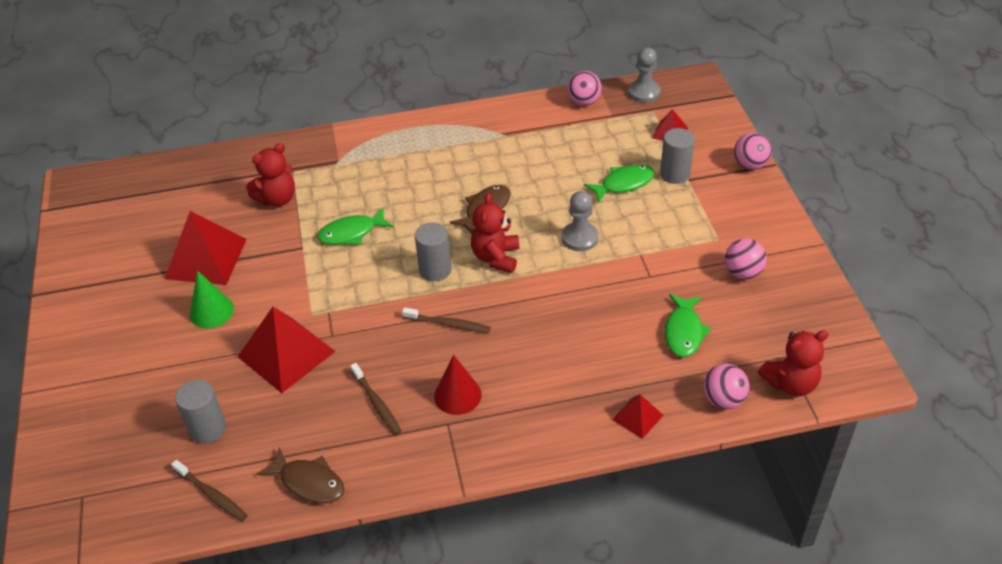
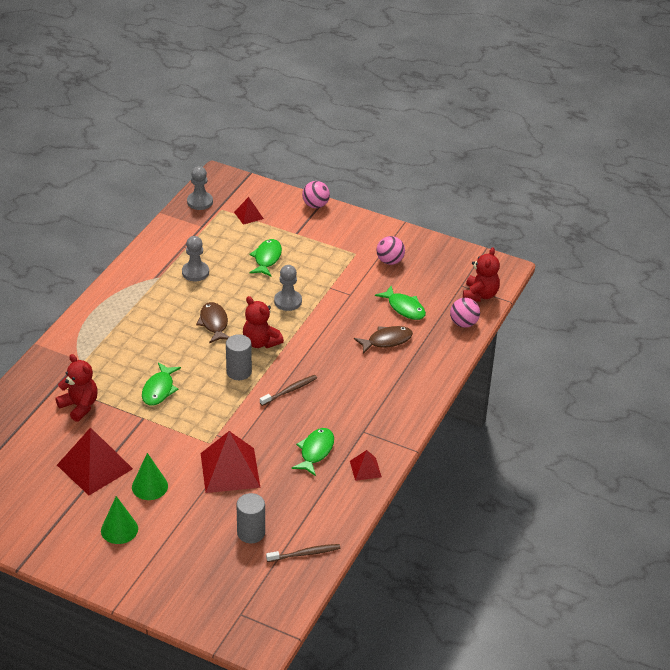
camera: 55 degrees left, 5 degrees down
red teddy bear [246,143,295,207] -> red teddy bear turned 45 degrees counterclockwise [56,354,98,422]
brown fish [257,447,344,503] -> brown fish moved to [354,326,413,354]
brown toothbrush [350,363,401,435] -> green fish [292,428,334,476]
red cone [434,355,482,415] -> none
pink ball [567,71,602,106] -> none
red pyramid [612,394,663,439] -> red pyramid moved to [350,450,382,481]
grey cylinder [660,128,695,184] -> none
none -> green cone [101,496,138,544]
none -> grey pawn [182,236,209,281]

